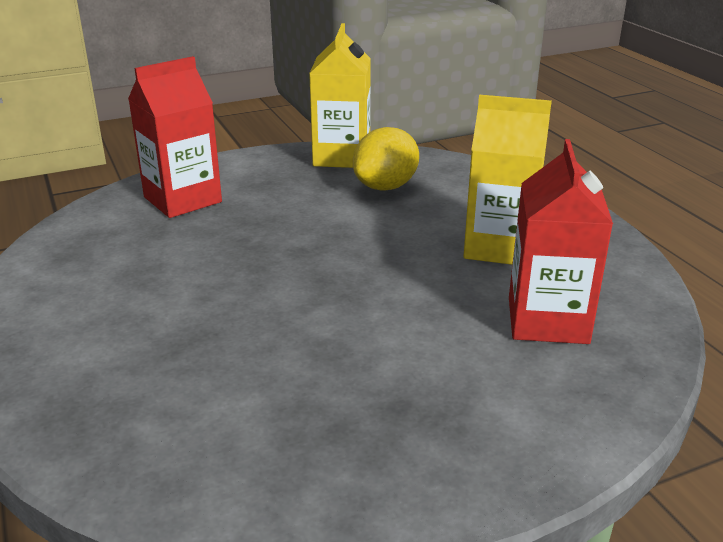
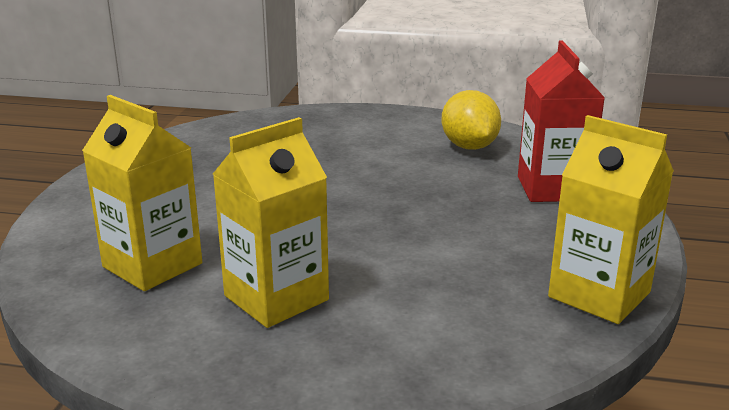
camera: 125 degrees right, 5 degrees down
yellow lemon [353,127,419,191] -> yellow lemon moved to [441,90,501,150]
red carton [509,139,613,344] -> yellow carton [82,95,202,291]

